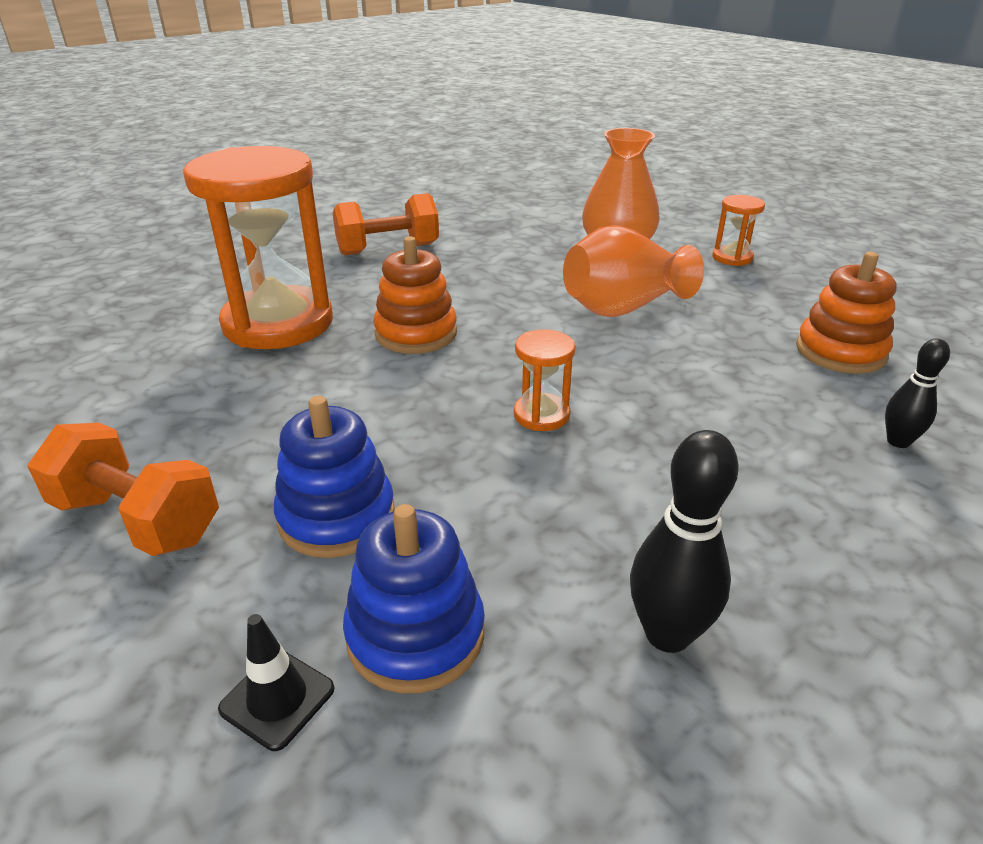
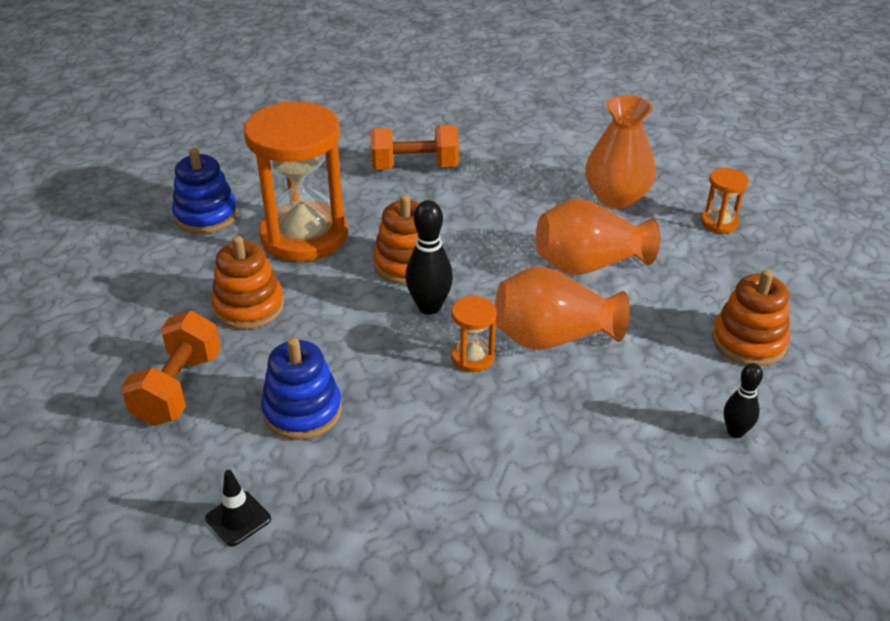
camera: 15 degrees right, 5 degrees up
orange dumbbell [27,423,219,556] -> orange dumbbell turned 60 degrees clockwise [121,311,221,426]
blue stacking toy [343,504,485,693] -> blue stacking toy moved to [172,148,238,234]
black bowling pin [630,430,739,653] -> black bowling pin moved to [405,200,453,315]
none -> orange stacking toy [211,236,284,330]
none -> orange vase [495,267,630,350]

